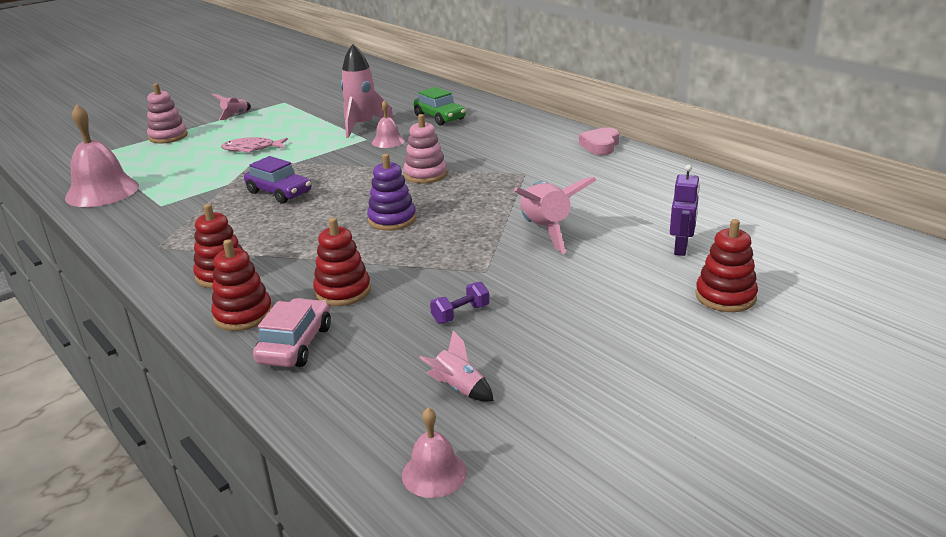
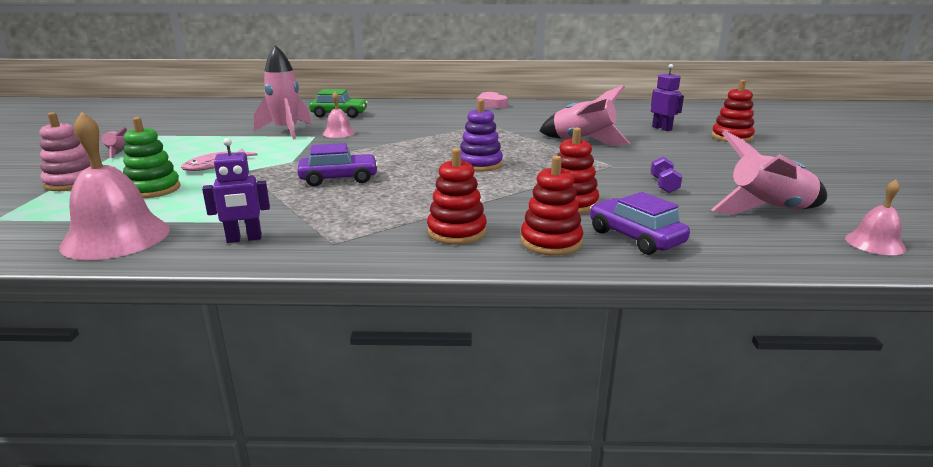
camera: 50 degrees left, 5 degrees down
pink car [253,298,331,367] -> purple car [590,192,690,255]
pink stacking toy [403,114,447,183] -> none
pink rocket [420,331,494,402] -> pink rocket [711,130,827,215], size x1.93
none -> green stacking toy [123,117,181,198]
none -> purple robot [202,138,270,243]

